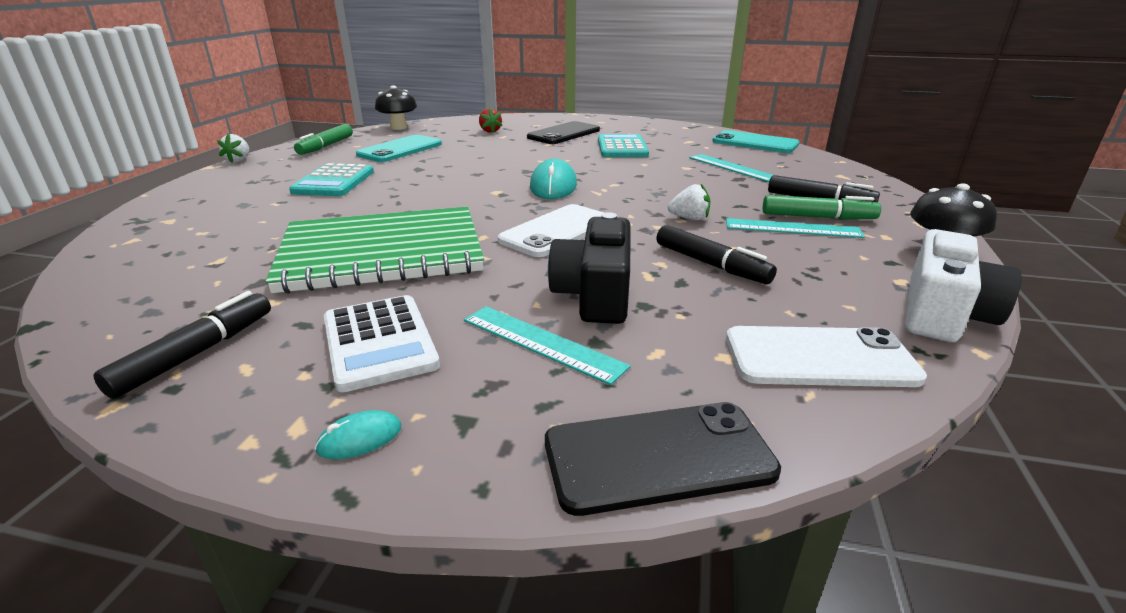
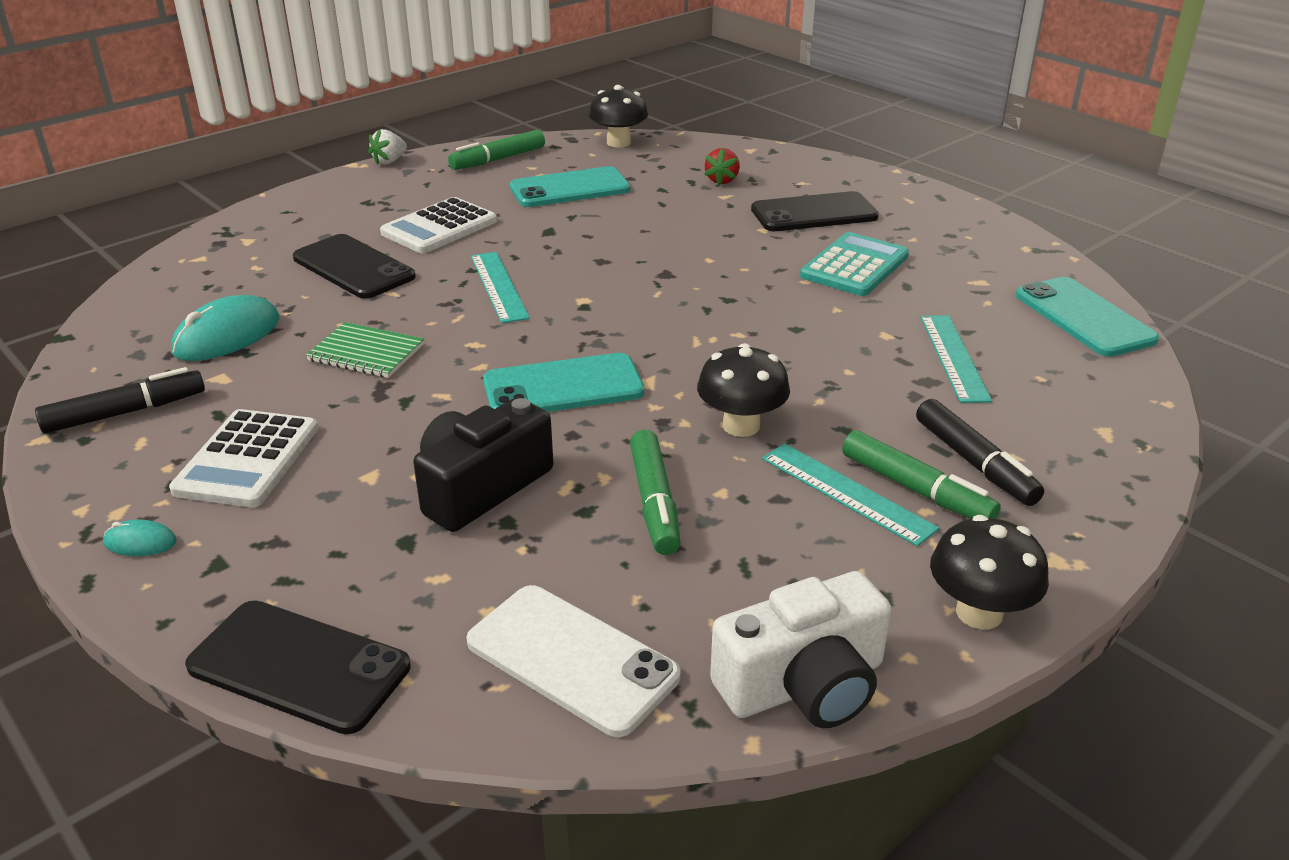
camera: 35 degrees right, 5 degrees up
green notebook [266,207,484,294] -> green notebook [306,322,424,378], size x0.43
turquoise calculator [289,163,374,196] -> white calculator [380,197,497,253]
turquoise ruler [464,306,631,385] -> turquoise ruler moved to [471,252,530,323]
white phone [498,204,604,257] -> turquoise phone [483,353,644,412]
turquoise mouse [530,159,577,199] -> turquoise mouse moved to [171,295,279,361]
black marker [656,225,777,284] -> green marker [630,430,681,555]
white strawberry [668,184,710,220] -> black mushroom [697,343,790,437]
none -> black phone [293,234,416,299]

